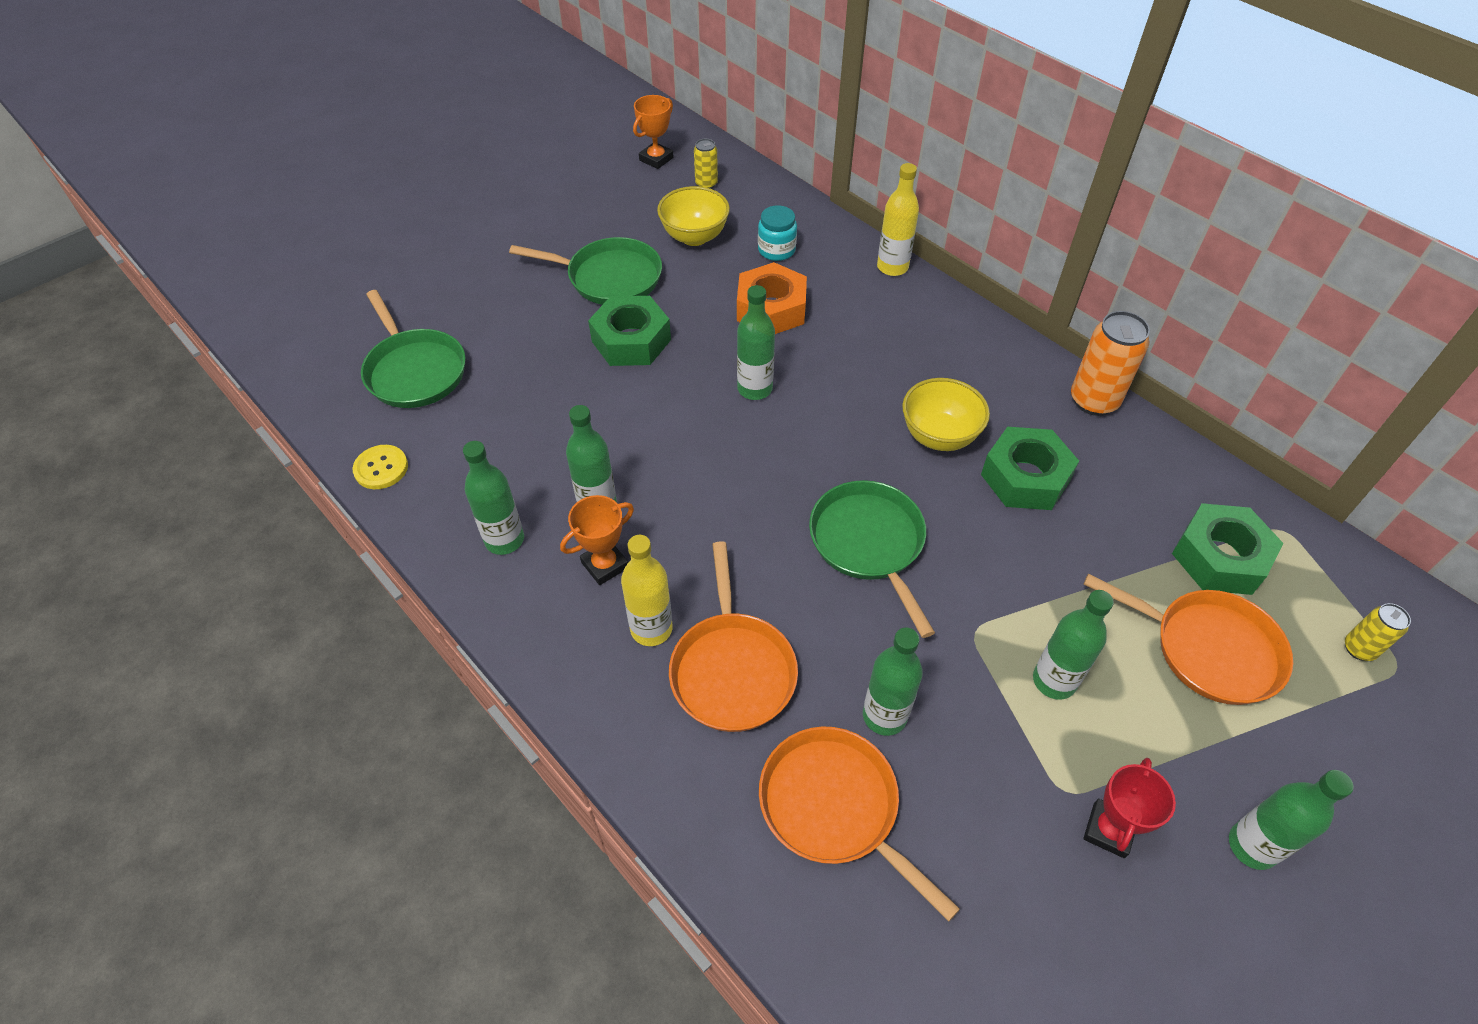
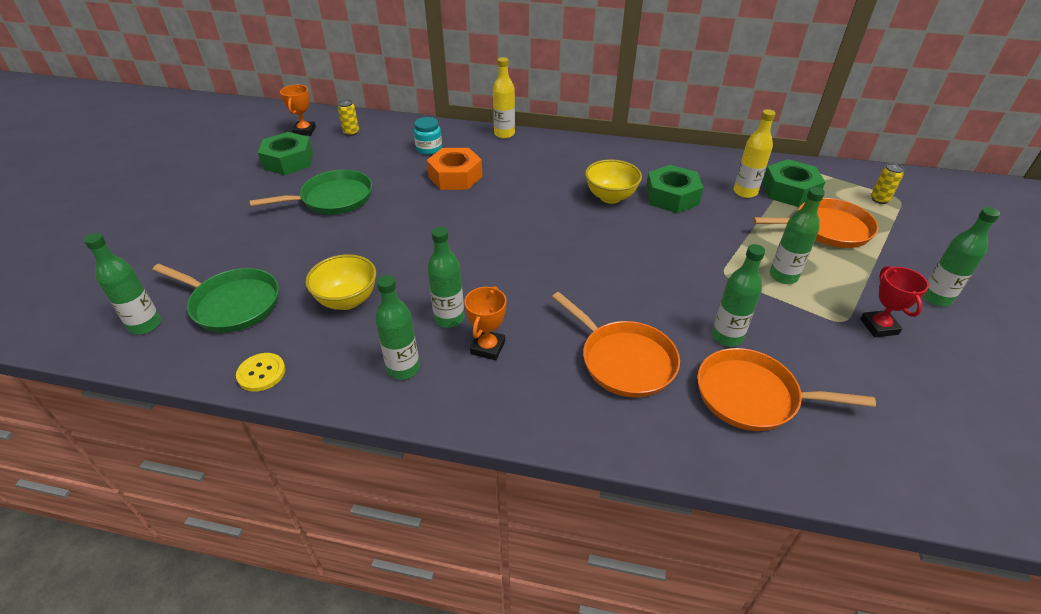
camera: 35 degrees left, 10 degrees down
green nut [588,296,671,366] -> green nut moved to [258,132,313,175]
yellow bottle [621,535,673,646] -> yellow bottle moved to [734,109,776,198]
yellow bowl [657,186,730,246] -> yellow bowl moved to [306,254,376,310]
green bottle [737,285,775,400] -> green bottle moved to [84,233,161,334]
green pan [809,480,935,638] -> none
orange can [1071,311,1150,416] -> none

